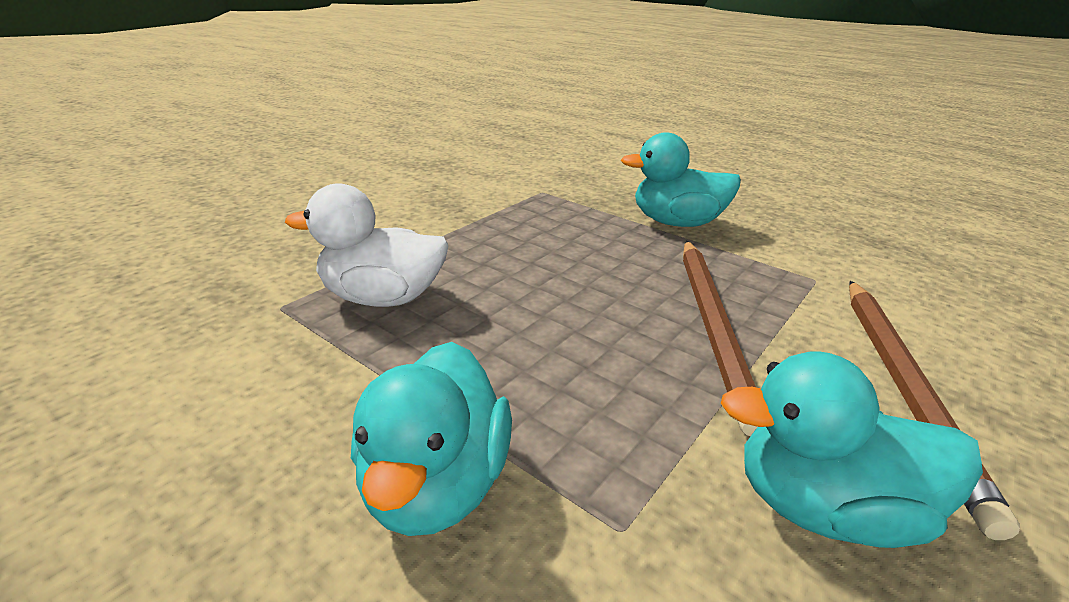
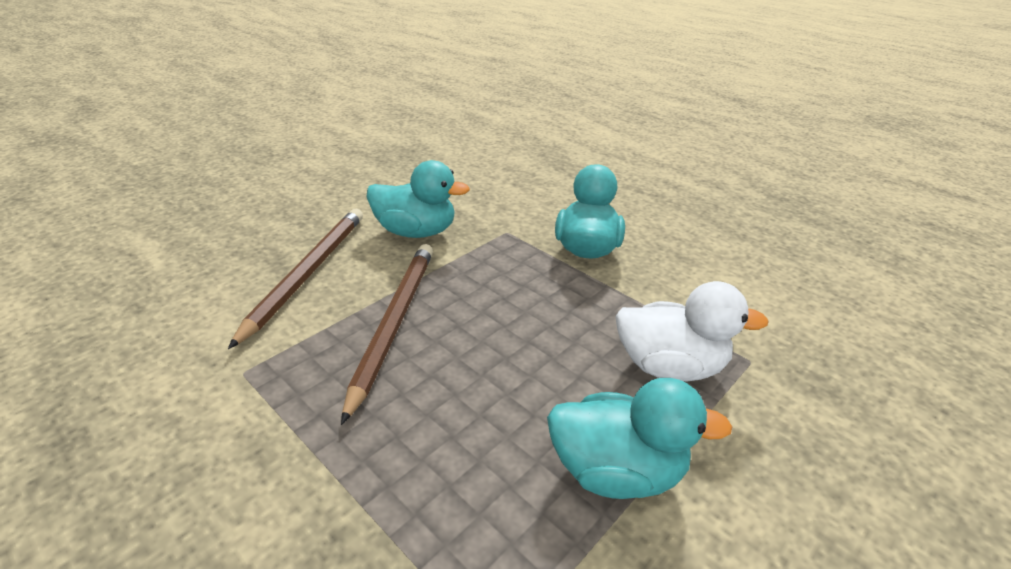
camera: 175 degrees left, 5 degrees up
turquoise duck [621,132,741,227] -> turquoise duck moved to [547,378,732,499]

